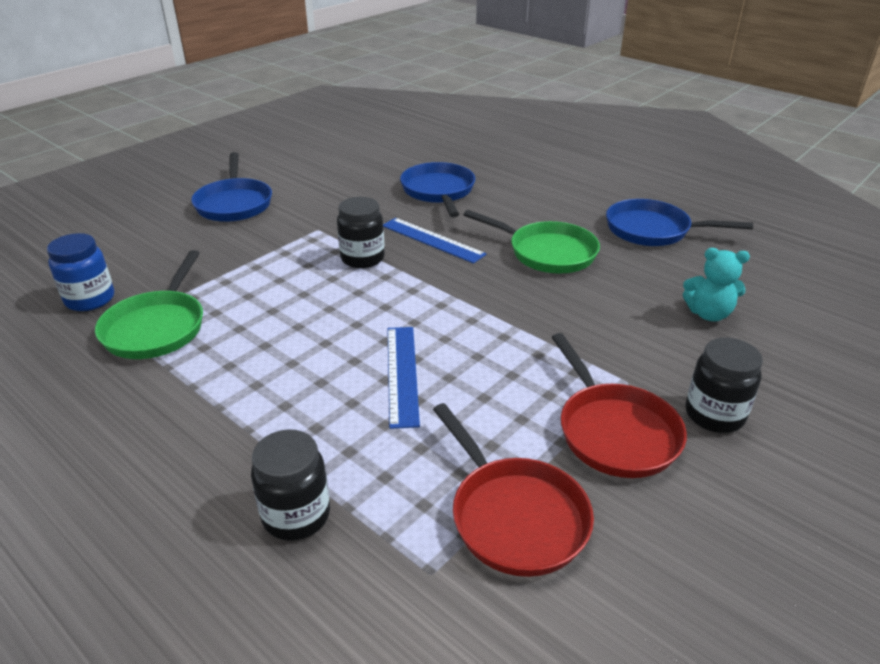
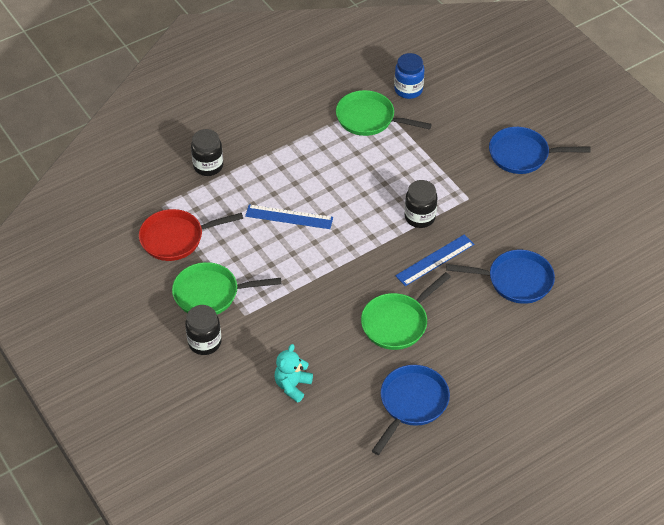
camera: 105 degrees right, 15 degrees up
red pan [552,333,687,478] -> green pan [172,262,281,315]

